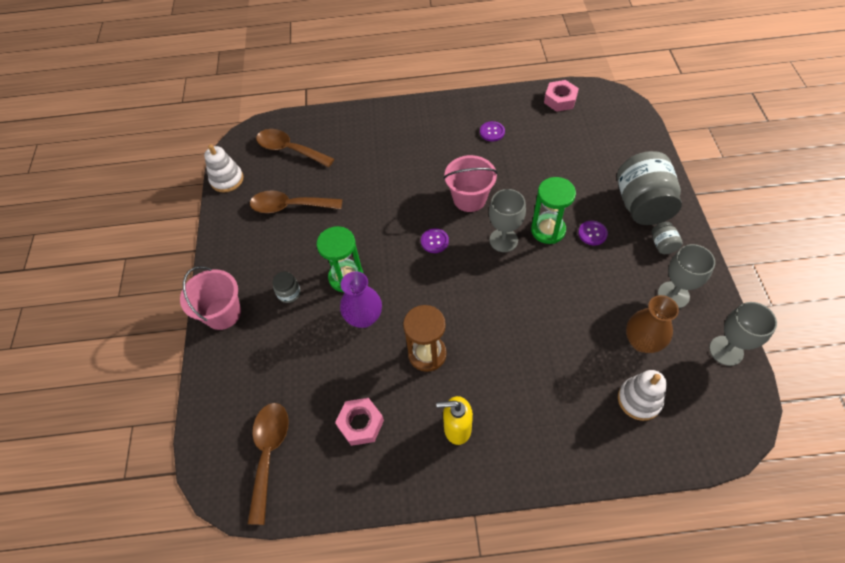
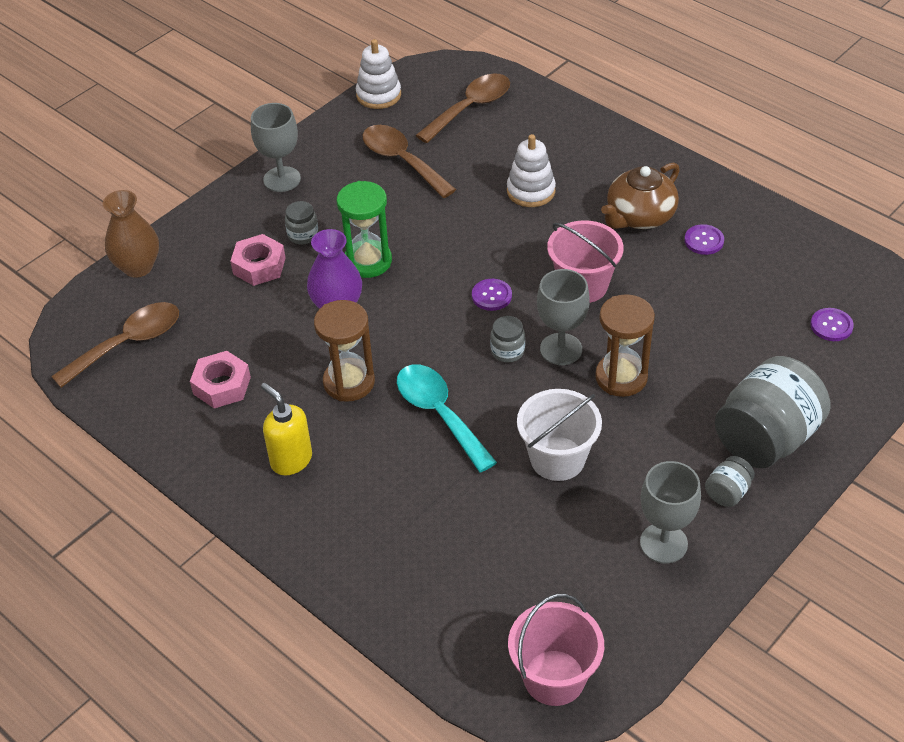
camera: 45 degrees right, 10 degrees down
pink bucket [180,266,241,330] -> pink bucket moved to [508,593,604,706]
brown spoon [256,129,334,167] -> brown spoon turned 60 degrees clockwise [416,73,510,143]
green hourglass [531,177,576,244] -> brown hourglass [595,294,655,397]
pink nut [544,80,579,112] -> pink nut moved to [230,234,286,286]
purple button [578,221,608,245] -> purple button moved to [811,308,854,341]
white stacking toy [618,370,667,421] -> white stacking toy moved to [507,134,556,207]
brown vase [626,295,679,353] -> brown vase moved to [103,190,159,278]
grey goblet [709,302,777,366] -> grey goblet moved to [251,103,301,192]
none -> turquoise spoon [397,365,497,473]
none -> grey jar [490,316,525,362]
none -> white bucket [517,389,602,481]
none -> brown teapot [601,162,680,229]

